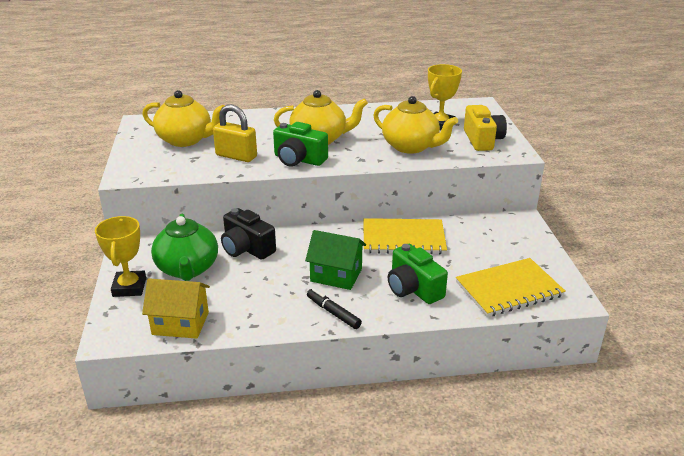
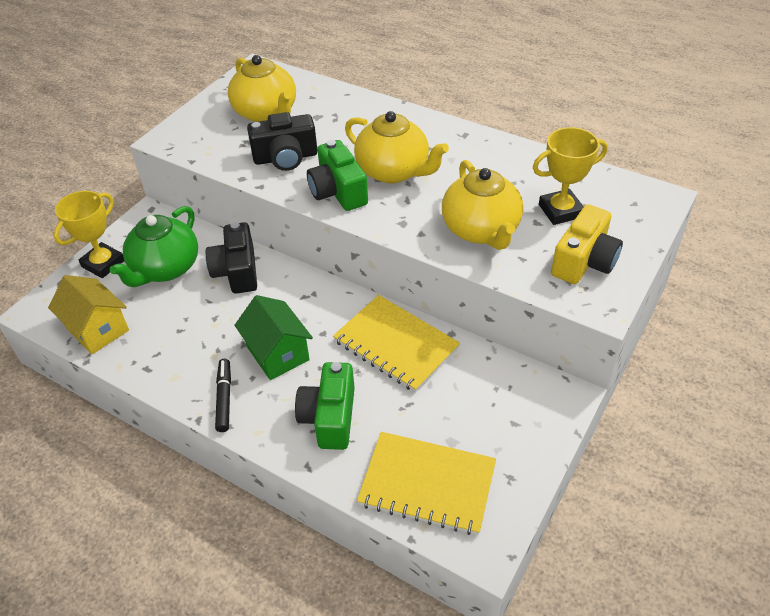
camera: 40 degrees right, 15 degrees up
yellow padlock [213,104,257,162] -> black camera [247,112,318,171]

